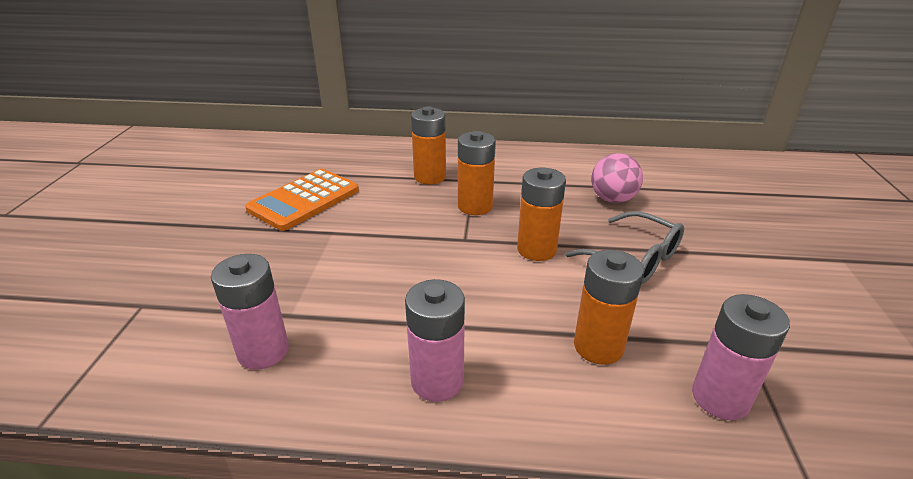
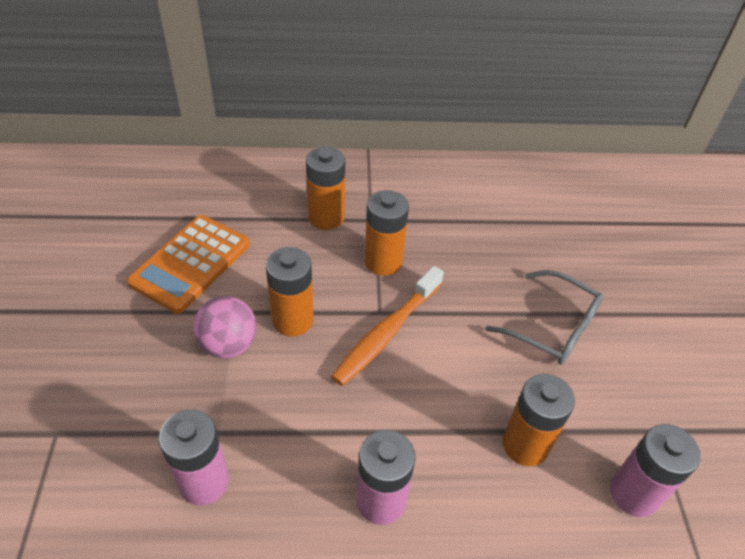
camera: 10 degrees left, 15 degrees up
orange battery [517,168,566,261] -> orange battery moved to [266,247,314,336]
pink ball [591,153,643,203] -> pink ball moved to [193,296,257,358]
none -> orange toothbrush [331,266,444,386]

